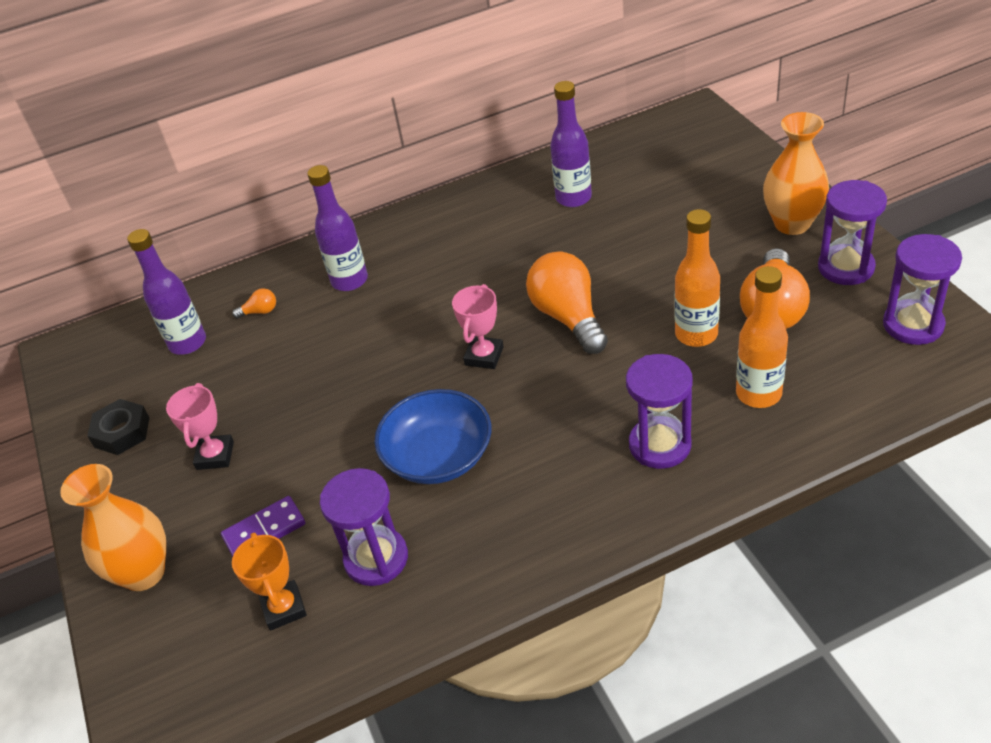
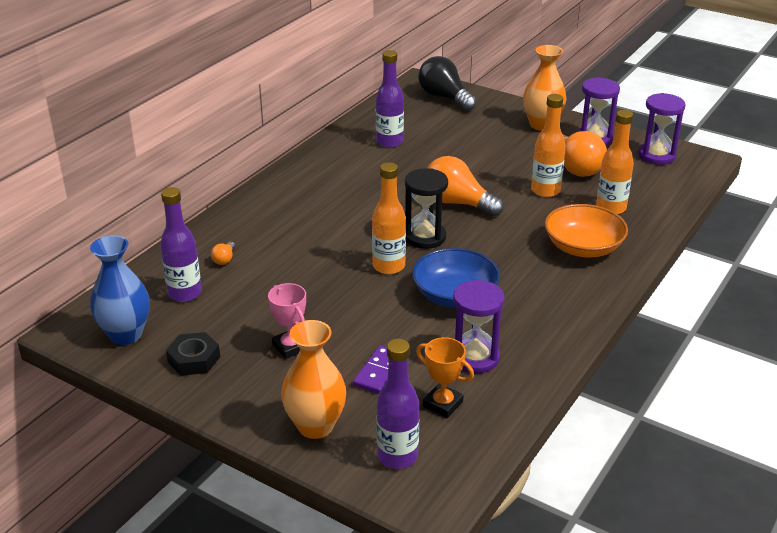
camera: 40 degrees left, 10 degrees down
orange light bulb [232,288,276,319] -> orange light bulb turned 150 degrees clockwise [211,242,235,265]
purple bottle [307,165,368,291] -> purple bottle moved to [376,339,419,469]
pink trophy [452,284,504,369] -> black hourglass [405,168,448,249]
purple hourglass [626,354,693,469] -> orange bowl [545,204,628,258]
none -> blue vase [90,235,150,345]
none -> orange bottle [372,162,406,274]
none -> black light bulb [418,56,477,111]

